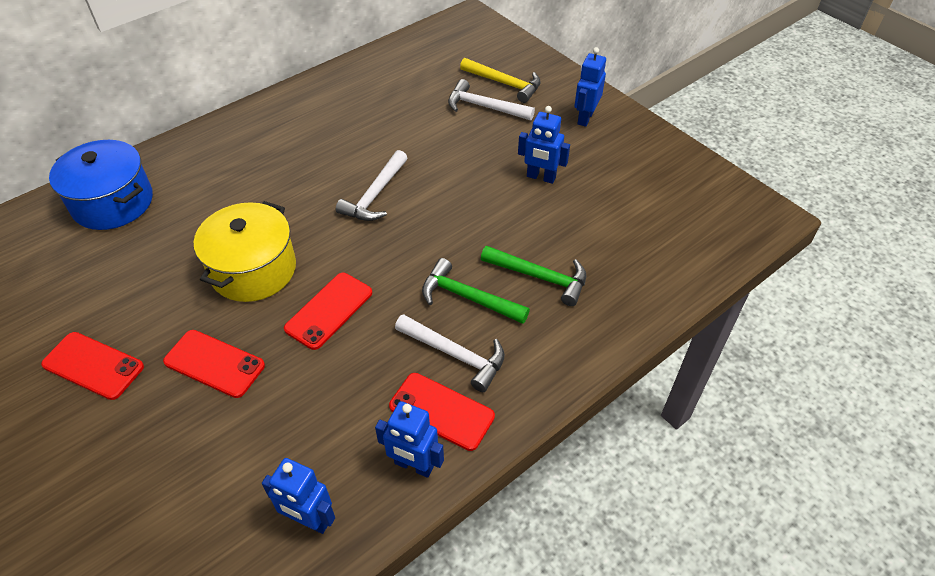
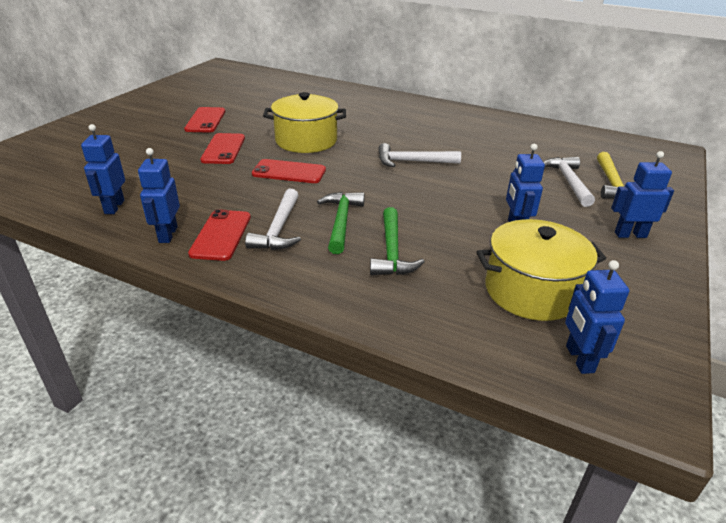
camera: 65 degrees right, 15 degrees down
blue pot [49,140,153,230] -> none
none -> yellow pot [476,219,606,321]
none -> blue robot [565,260,629,374]

